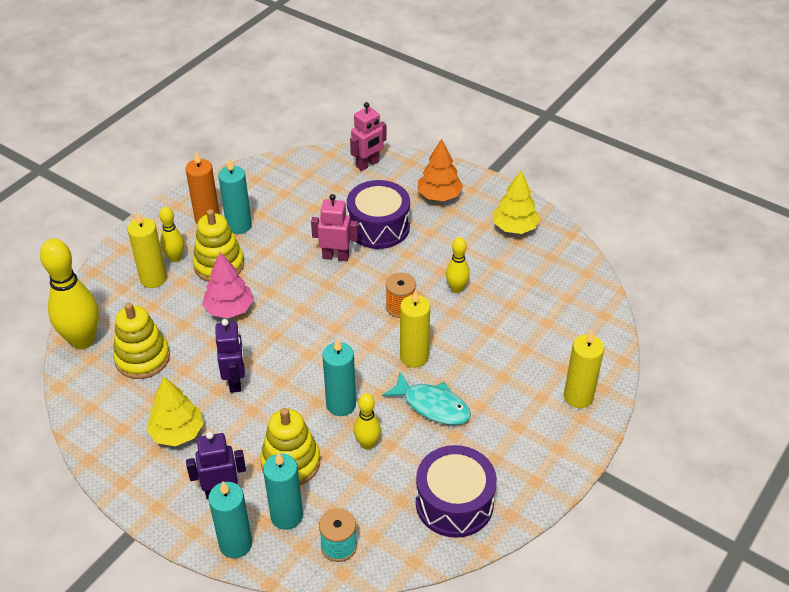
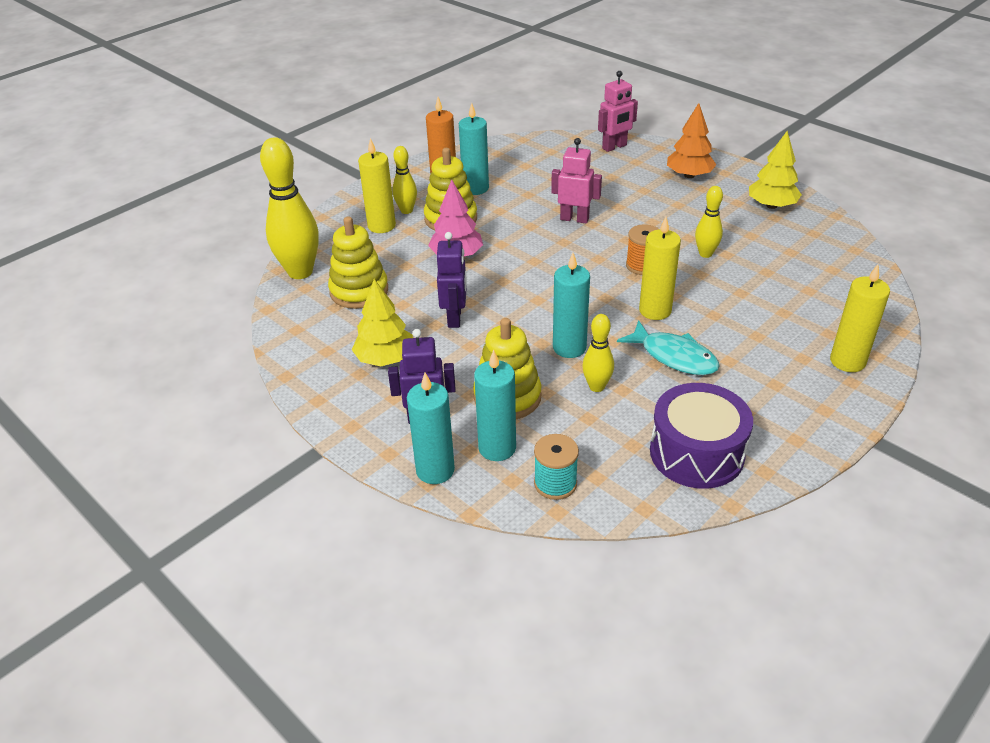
camera: 10 degrees right, 5 degrees down
purple drum [347,180,410,249] -> none

